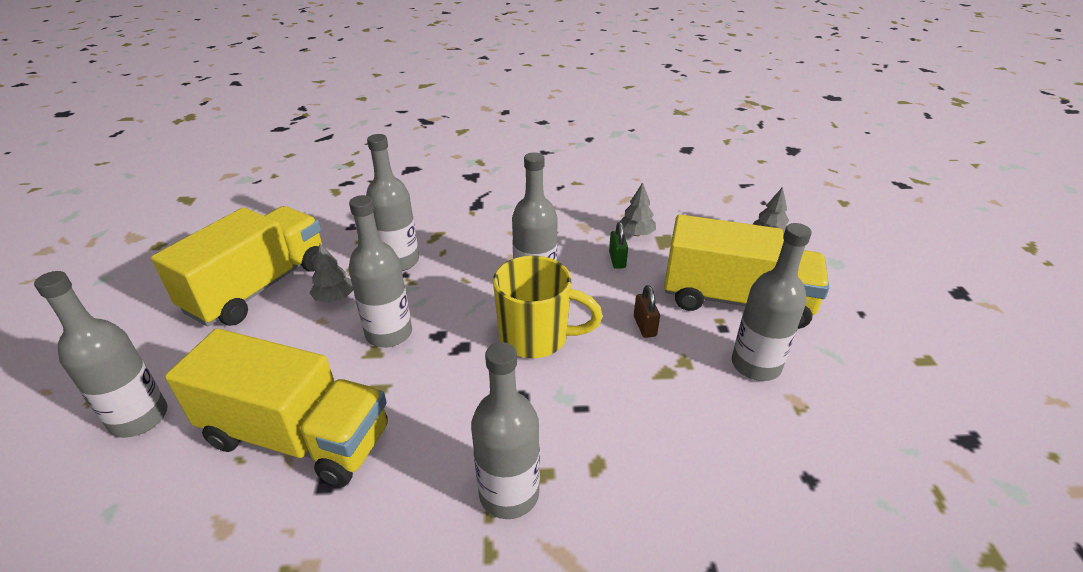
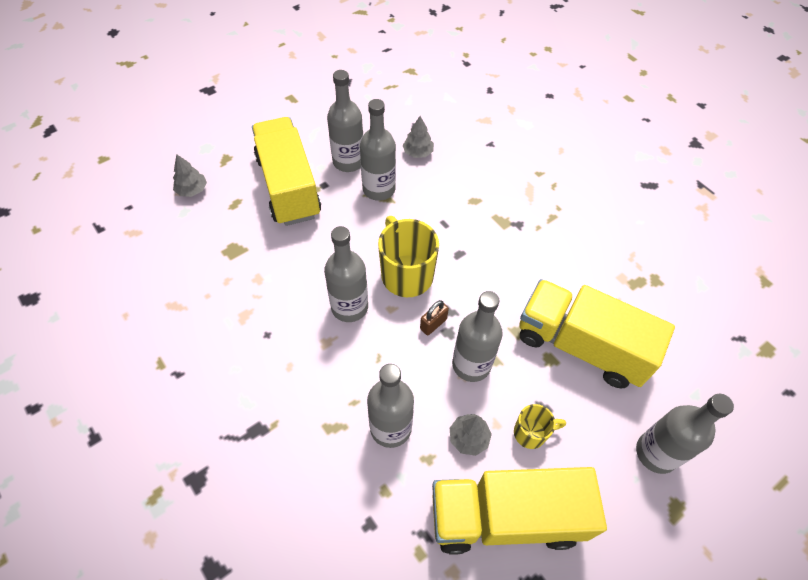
camera: 125 degrees left, 20 degrees up
yellow truck [165,328,388,487] -> yellow truck turned 45 degrees counterclockwise [519,279,675,388]
grey bottle [471,342,540,519] -> grey bottle moved to [360,99,396,201]
green padlock [609,222,628,269] -> none
grey tree [620,182,656,236] -> grey tree moved to [402,116,434,158]
brown padlock [634,285,660,338] -> brown padlock moved to [420,300,449,335]
none -> yellow mug [514,404,566,449]

